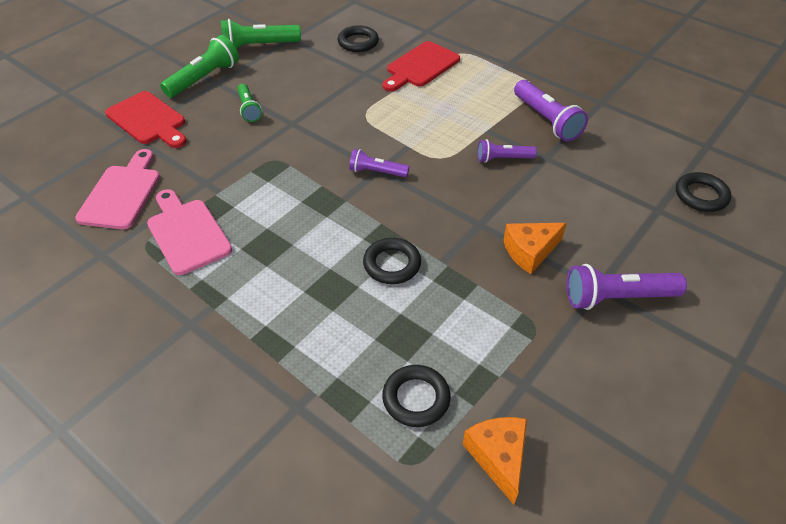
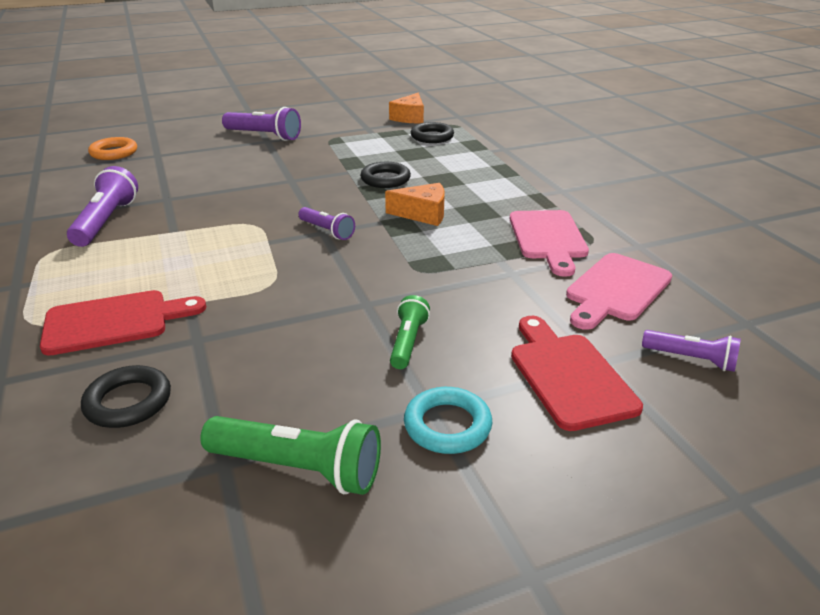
camera: 150 degrees left, 15 degrees down
green flashlight [160,35,239,98] -> turquoise ring [404,387,492,454]
purple flashlight [478,139,537,163] -> purple flashlight moved to [642,330,741,372]
orange cheese [503,223,567,274] -> orange cheese moved to [385,183,445,226]
black ring [676,172,731,212] -> orange ring [88,137,137,160]

